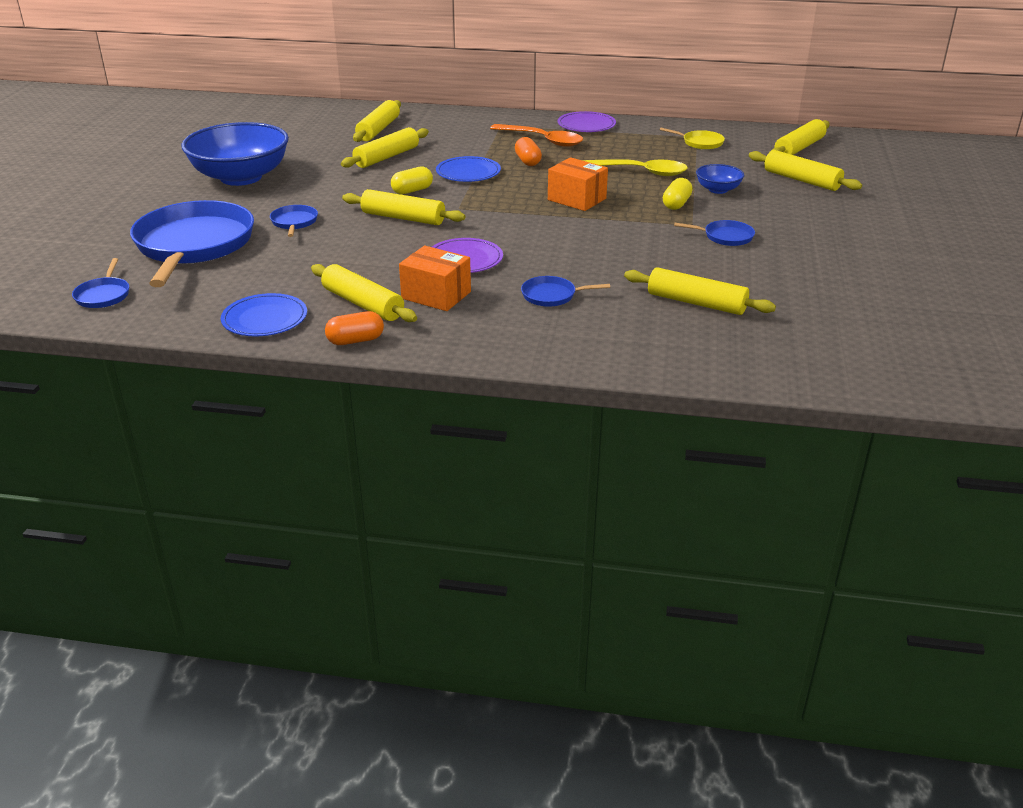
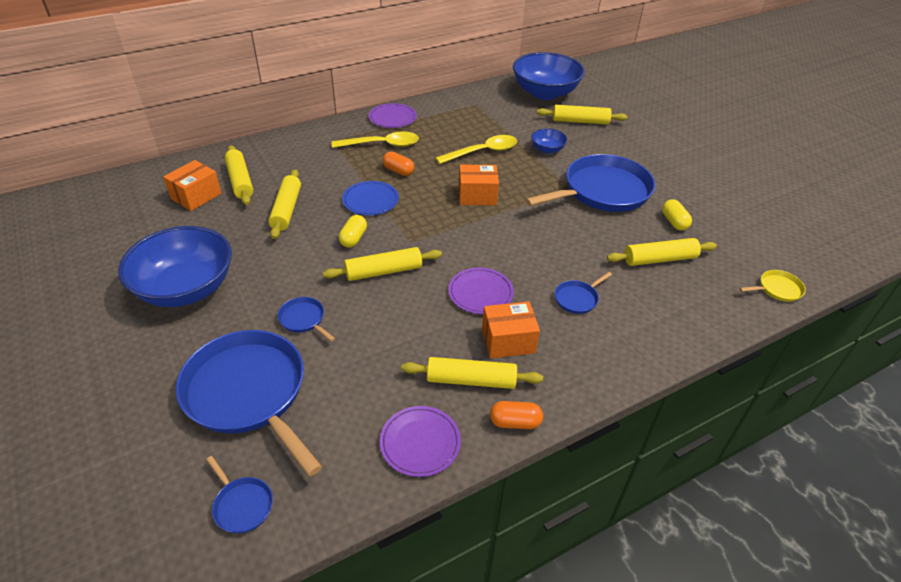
camera: 40 degrees left, 10 degrees up
blue plate [221,293,307,336] -> purple plate [380,406,461,477]
orange capsule [325,311,384,345] -> orange capsule turned 60 degrees clockwise [490,401,543,429]
orange spoon [490,124,583,147] -> yellow spoon [332,132,419,148]
yellow pan [660,128,725,150] -> yellow pan moved to [740,270,806,302]
yellow capsule [663,178,693,210] -> yellow capsule moved to [662,199,692,230]
blue pan [674,220,755,246] -> blue pan [525,154,655,212], size x2.41
yellow rolling pin [772,119,830,155] -> blue bowl [513,52,585,100]
none -> orange box [163,160,222,211]

